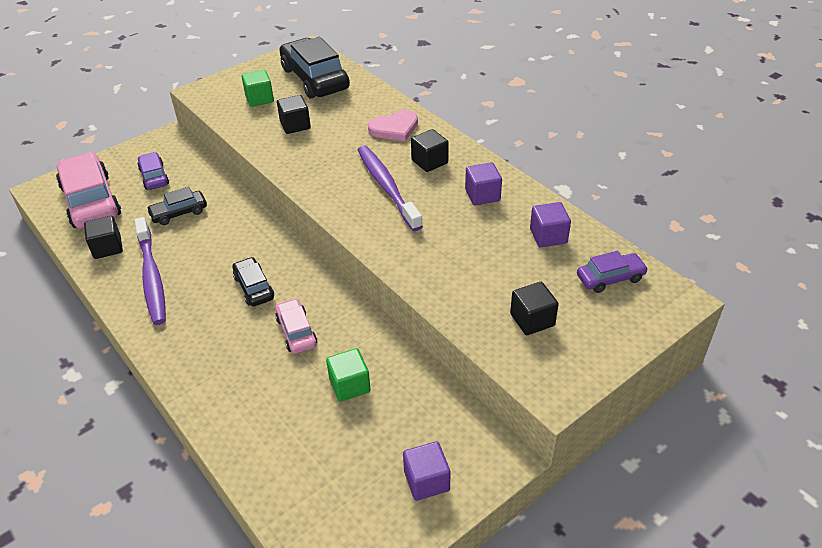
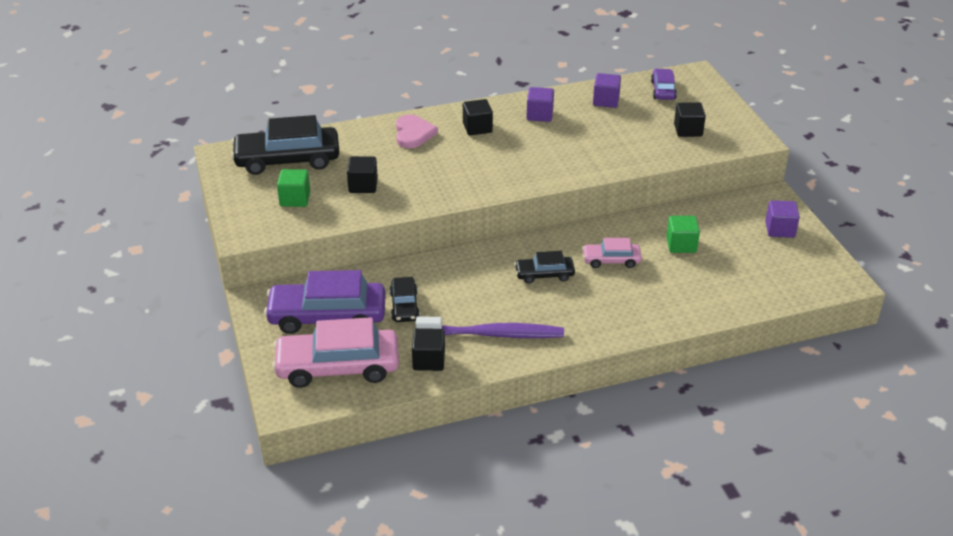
camera: 70 degrees left, 5 degrees down
purple car [138,152,169,190] -> purple car [264,270,386,334], size x1.92
purple toothbrush [358,146,423,231] -> none

